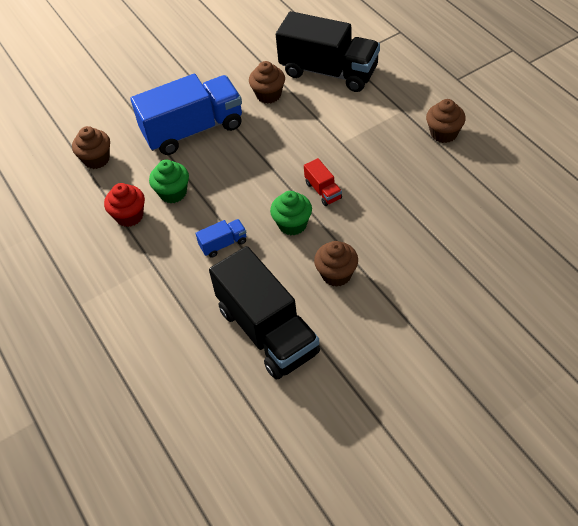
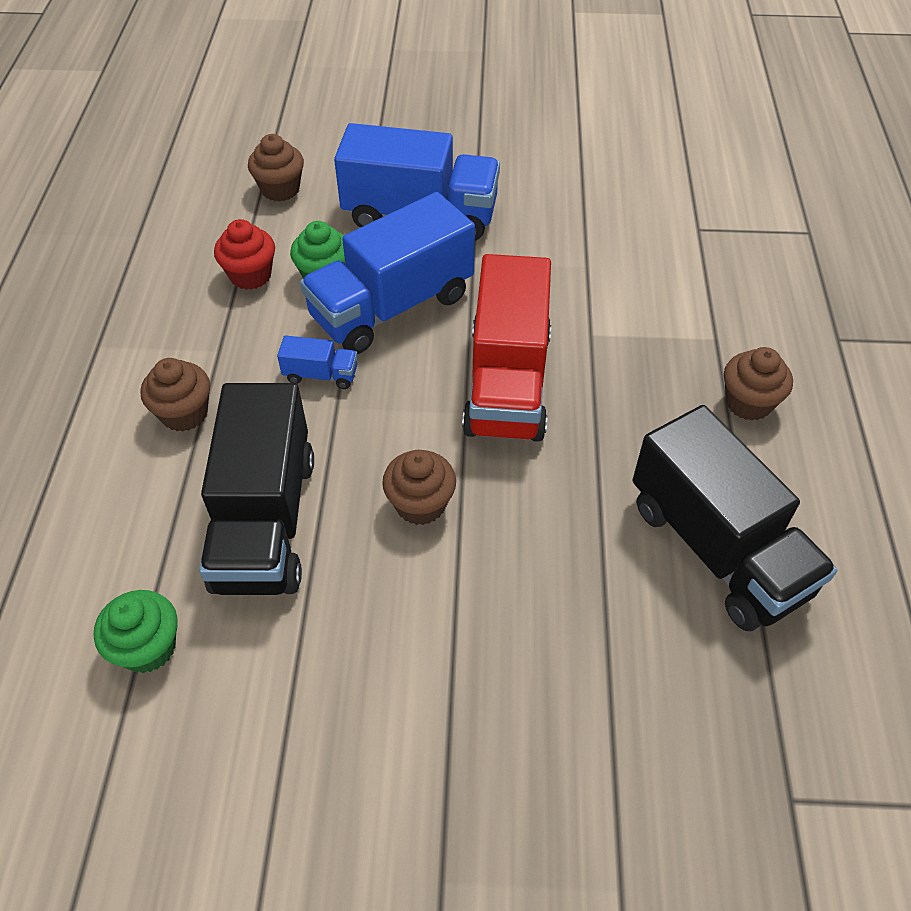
camera: 30 degrees right, 0 degrees up
brown cupcake [249,61,285,104] -> brown cupcake moved to [140,358,210,431]
green cupcake [270,191,312,236] -> green cupcake moved to [94,590,178,673]
black truck [276,11,380,92] -> black truck moved to [633,405,837,631]
red truck [304,158,342,206] -> red truck [462,254,551,442], size x2.38
none -> blue truck [300,192,475,354]

